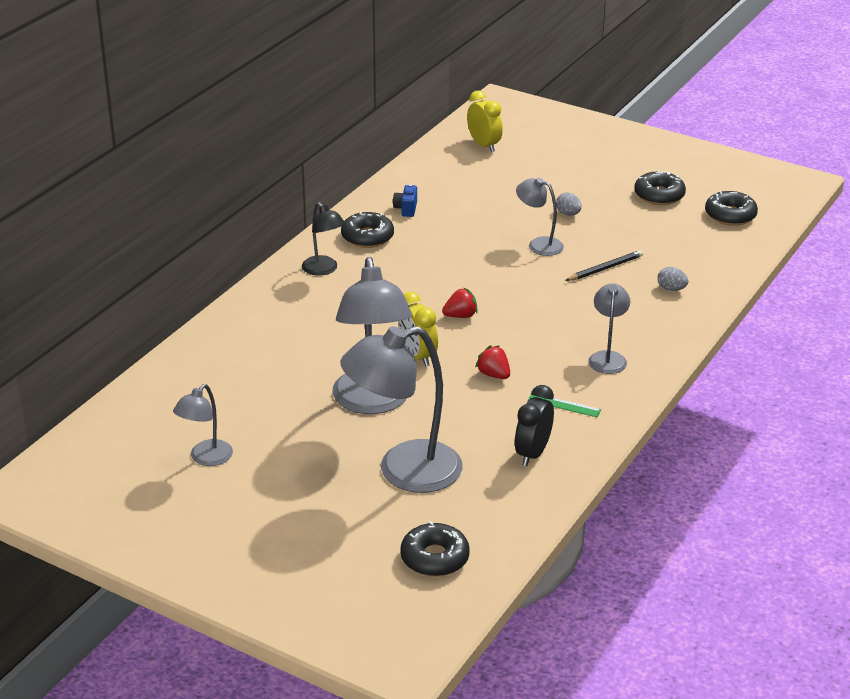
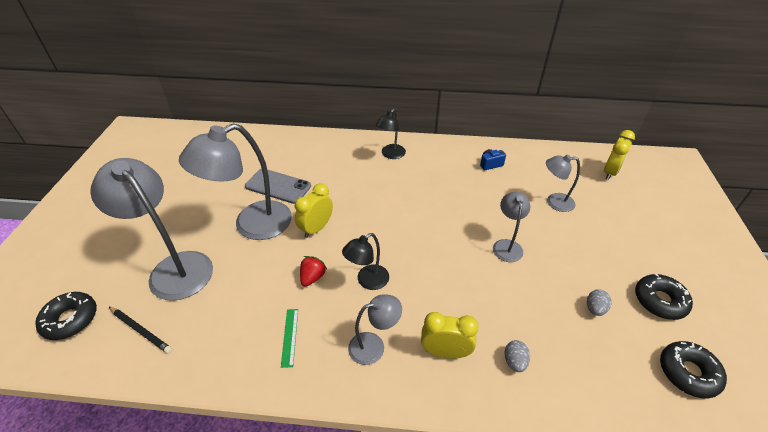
camera: 65 degrees right, 10 degrees up
grey lamp [173,384,233,466] -> grey lamp moved to [546,155,580,212]
black donut [341,212,394,248] -> none
red strawberry [442,288,478,318] -> none
black clock [515,385,554,466] -> none
grey egg [556,192,582,216] -> grey egg moved to [587,289,612,316]
black pencil [565,250,643,281] -> black pencil moved to [109,307,172,354]
none -> grey phone [245,169,311,204]
none -> black lamp [342,233,389,290]
none -> yellow clock [421,312,479,359]

